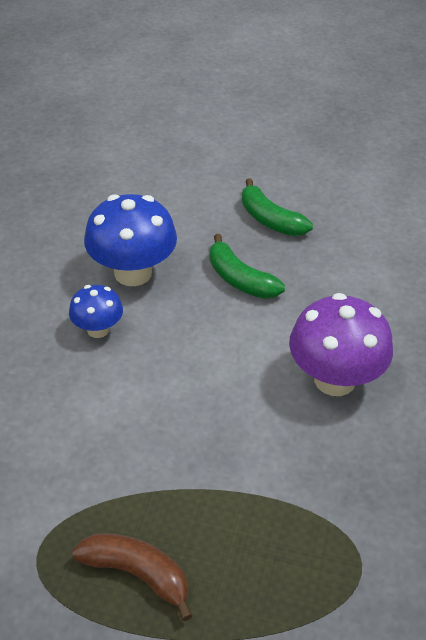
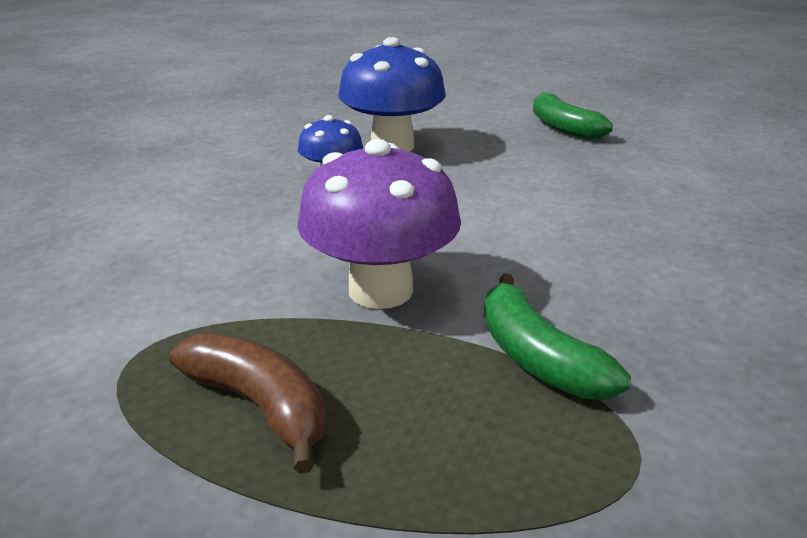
camera: 15 degrees right, 15 degrees down
green banana [210,234,285,299] -> green banana moved to [484,273,631,399]
purple mushroom [289,293,393,396] -> purple mushroom moved to [297,139,461,309]

